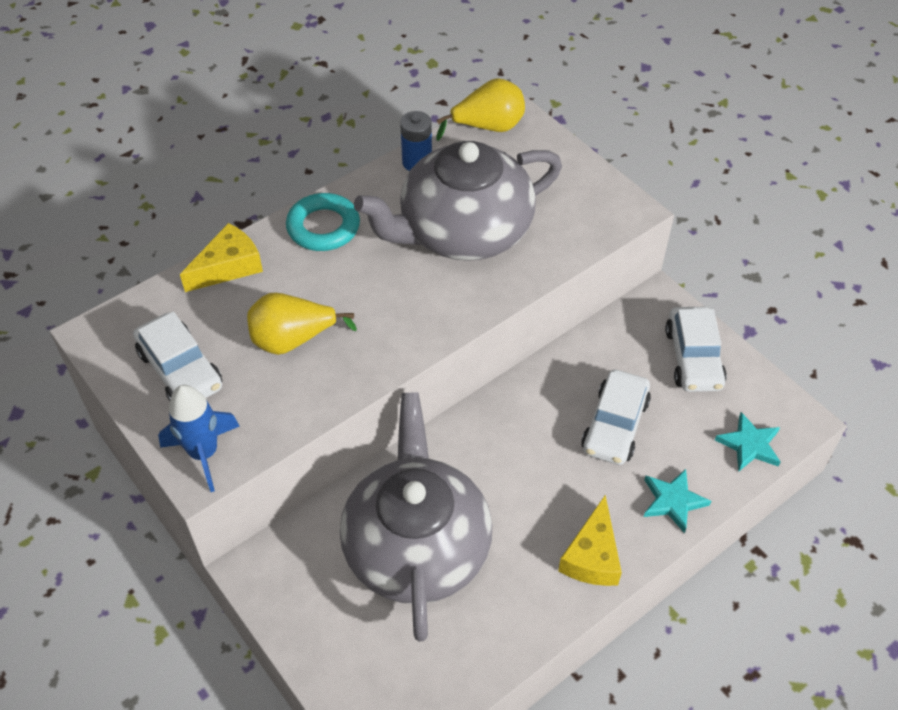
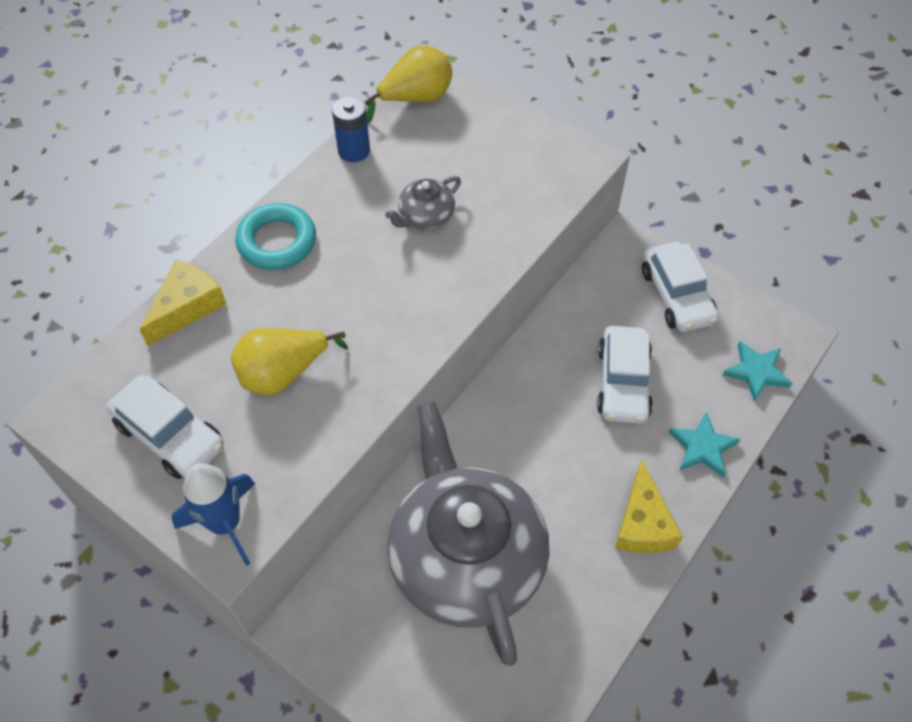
camera: 15 degrees left, 5 degrees up
grey teapot [354,141,562,261] -> grey teapot [385,176,461,229], size x0.40

